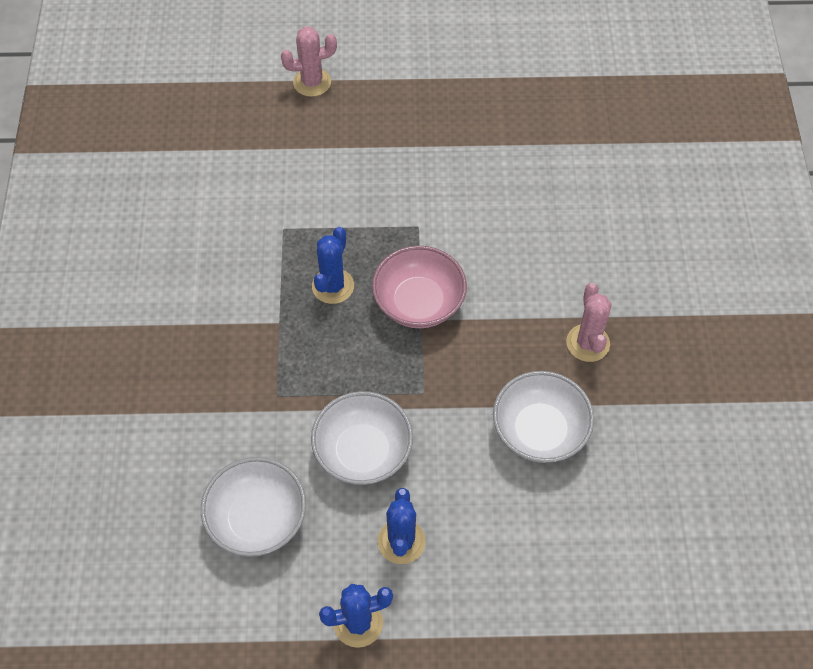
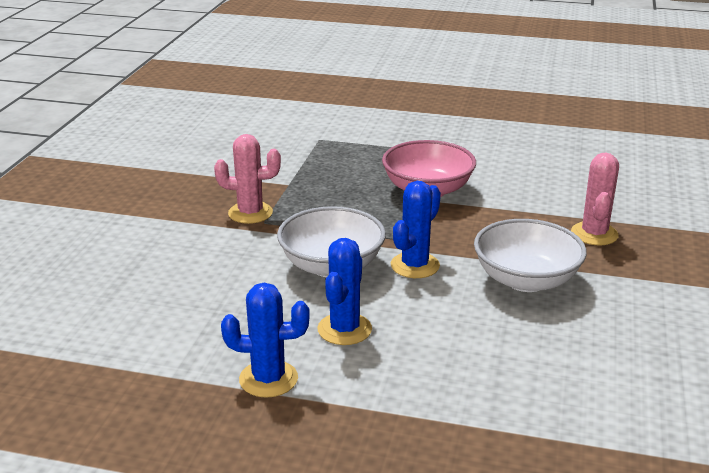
camera: 15 degrees right, 30 degrees down
white bowl [201,457,306,557] -> none
pink cactus [281,27,337,97] -> pink cactus moved to [214,134,281,224]
blue cactus [312,227,354,304] -> blue cactus moved to [391,181,441,278]

